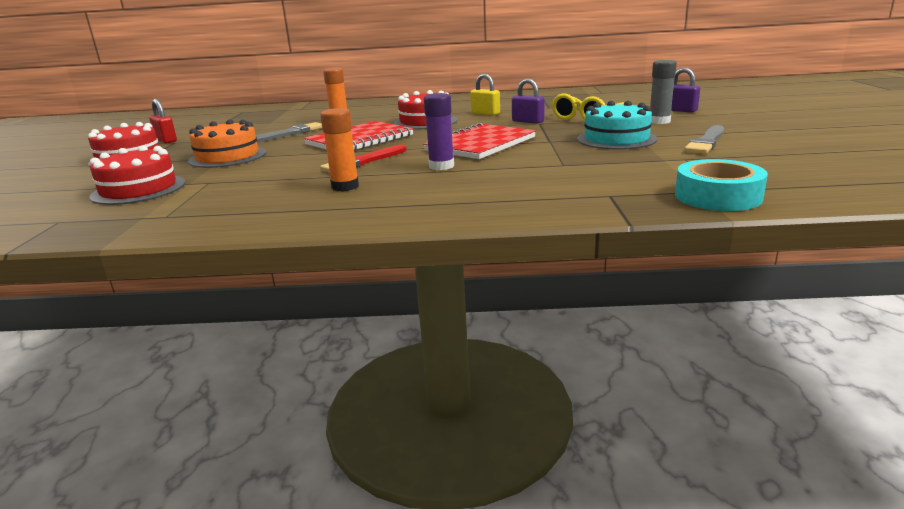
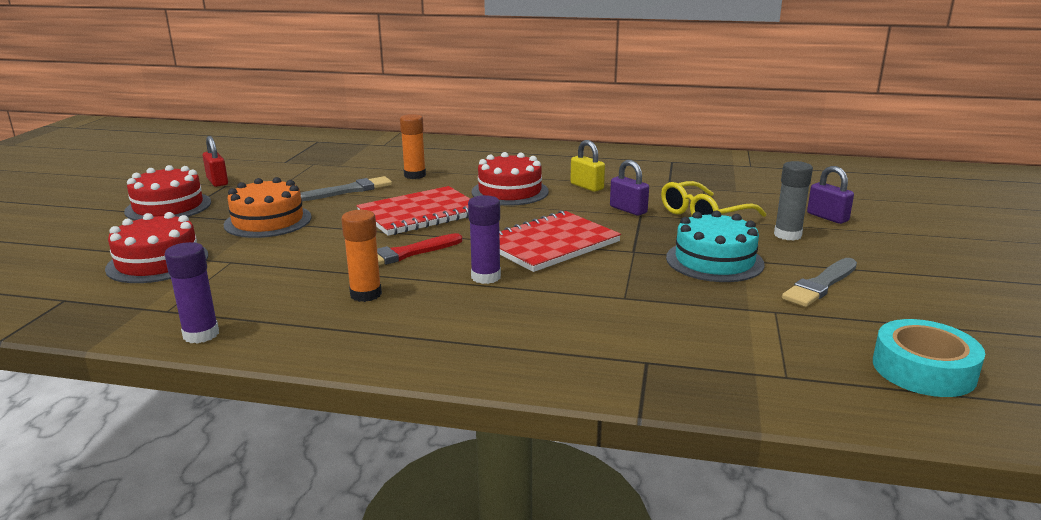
camera: 10 degrees right, 0 degrees up
turquoise tape [675,159,768,211] -> turquoise tape moved to [873,319,985,397]
none -> purple glue stick [165,242,219,344]

